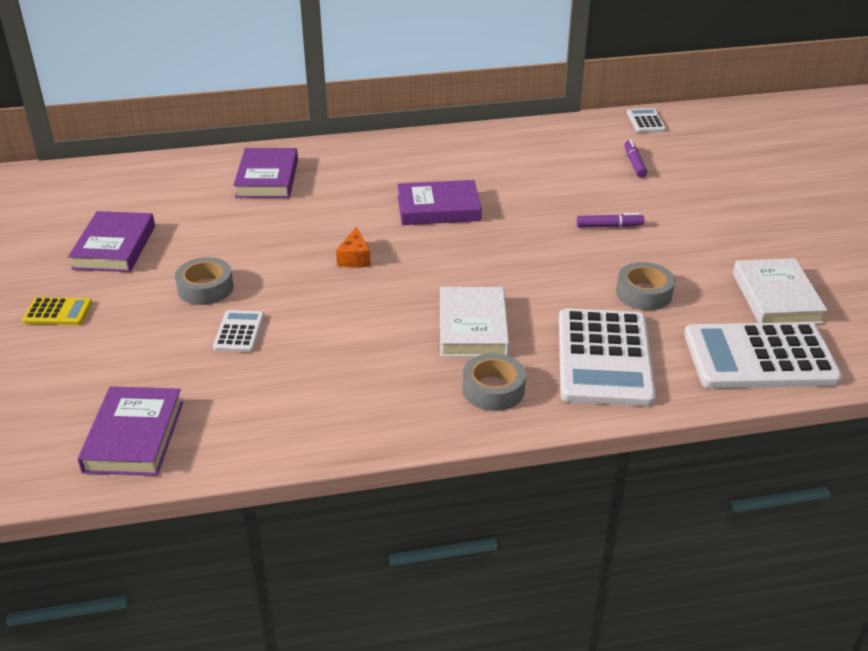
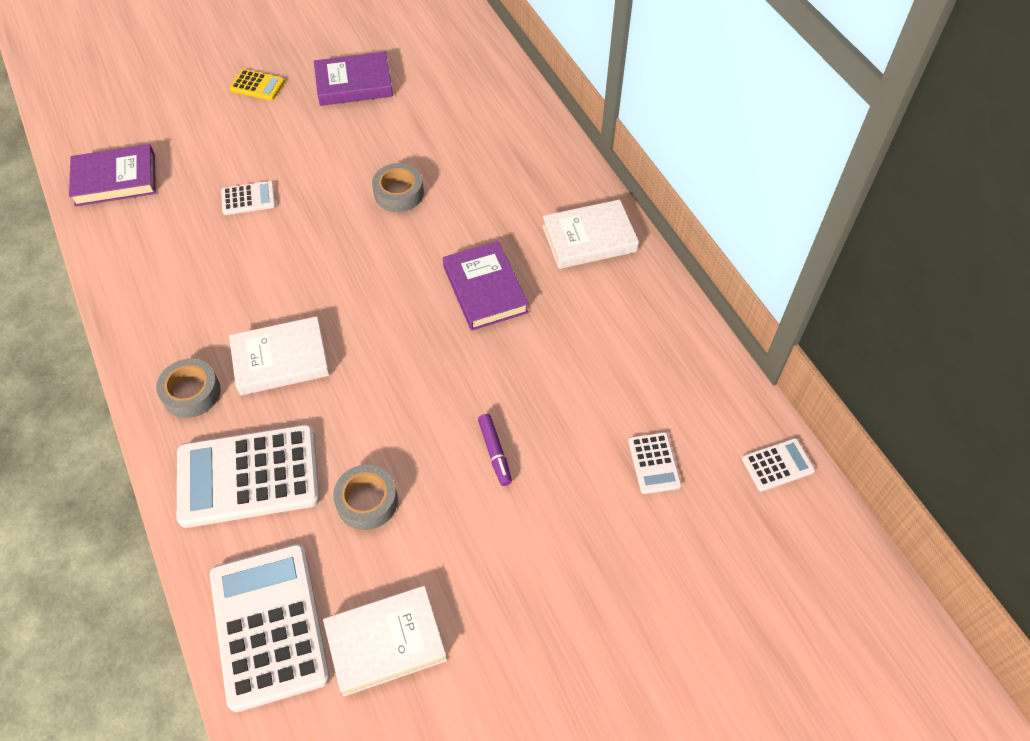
camera: 75 degrees right, 20 degrees up
yellow calculator [22,297,92,325] -> yellow calculator turned 60 degrees counterclockwise [229,69,285,101]
grey tape [175,257,234,305] -> grey tape moved to [372,163,424,212]
purple book [233,148,298,198] -> none
orange cheese [336,227,371,268] -> none
purple marker [625,139,647,178] -> white calculator [628,432,681,494]
none -> white book [542,199,639,269]

